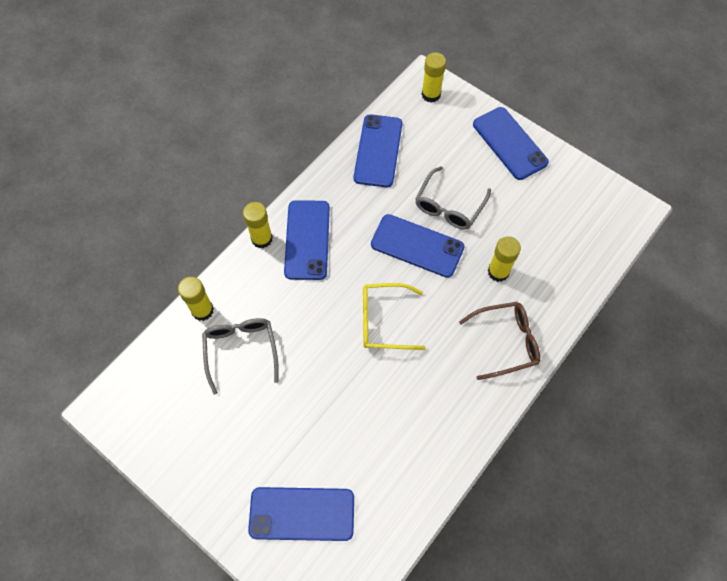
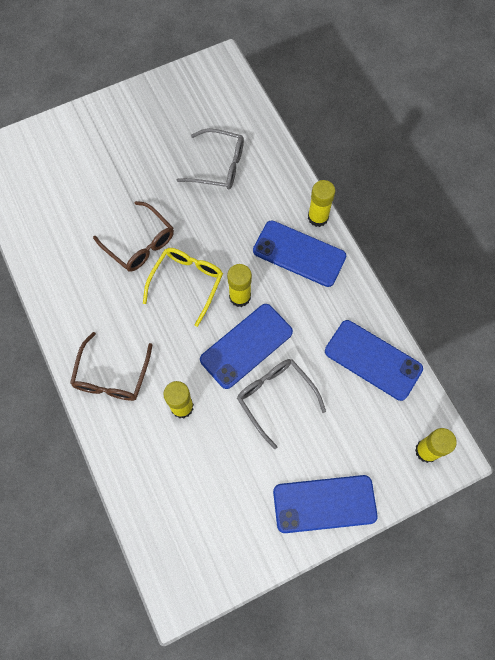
camera: 115 degrees right, 5 degrees up
yellow glue stick [178,277,214,321] -> yellow glue stick moved to [227,264,252,307]
blue phone [248,487,354,541] -> none
none -> brown glasses [93,201,174,272]

